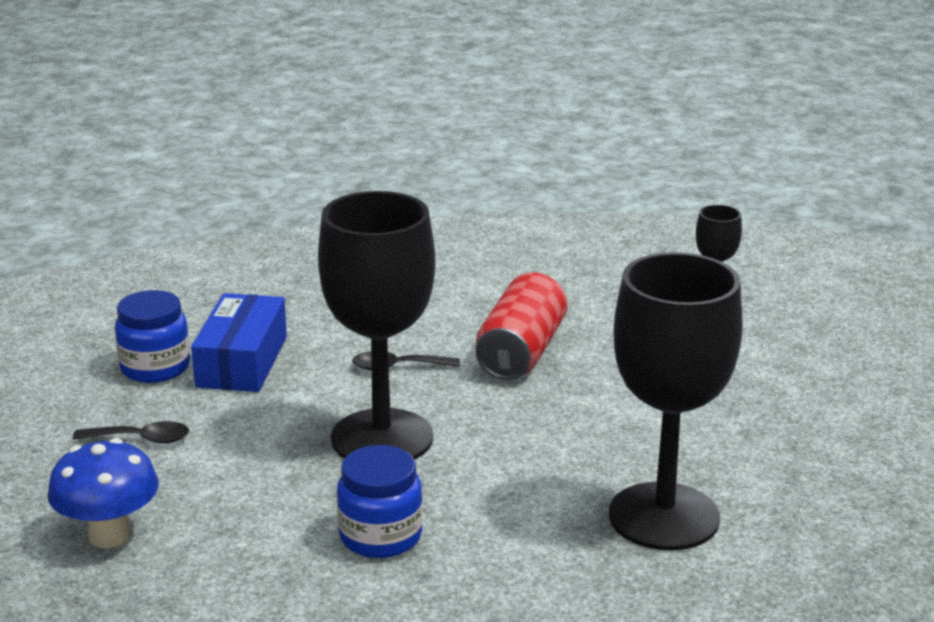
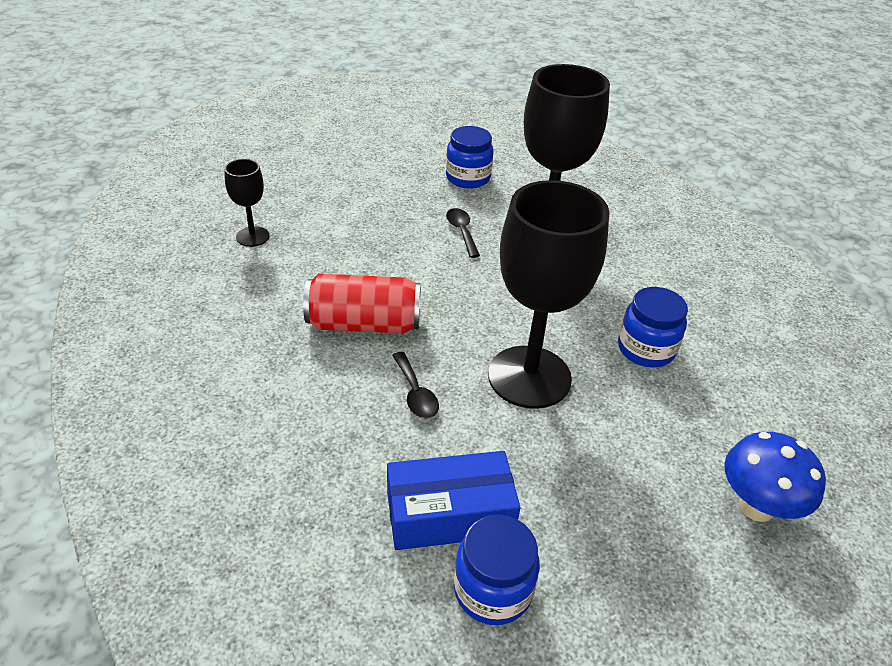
camera: 110 degrees left, 15 degrees up
black spoon [73,421,189,443] -> black spoon moved to [446,208,480,258]
none -> blue jar [446,126,493,189]

